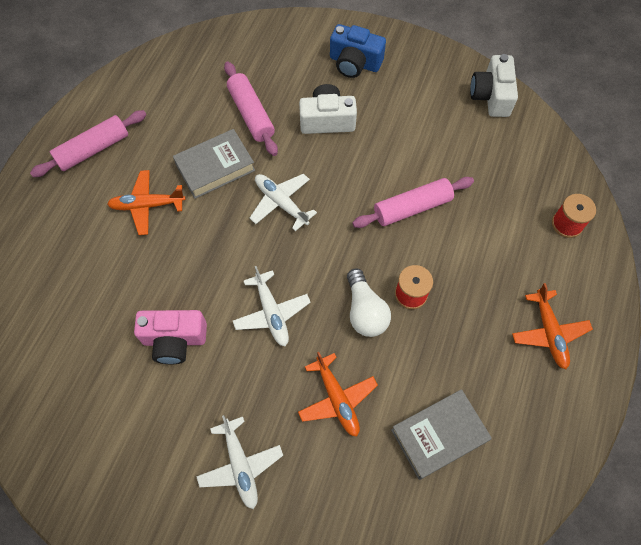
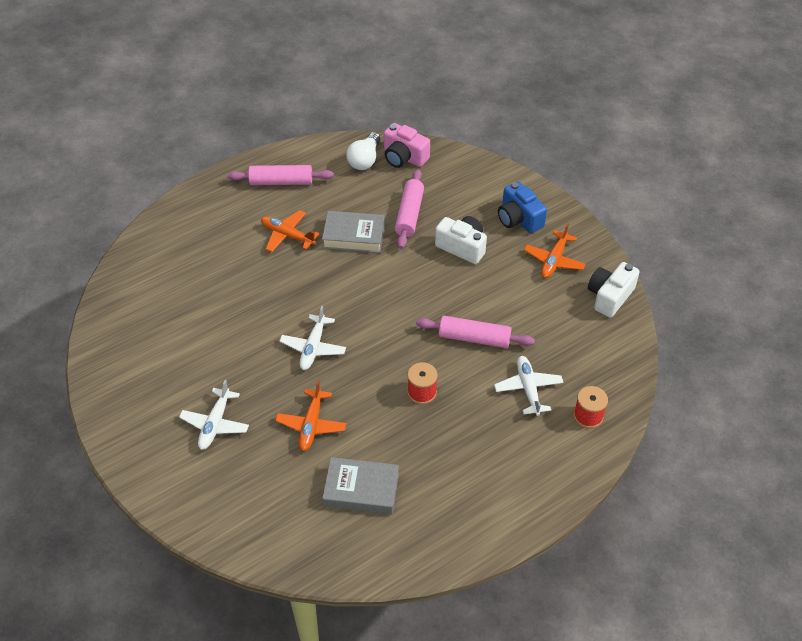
camera: 35 degrees right, 15 degrees down
pink camera [134,310,207,364] -> pink camera moved to [384,123,430,168]
white plane [250,174,317,231] -> white plane moved to [494,356,564,416]
white light bulb [347,269,391,337] -> white light bulb moved to [347,132,380,170]
orange plane [512,283,593,369] -> orange plane moved to [524,223,586,278]

